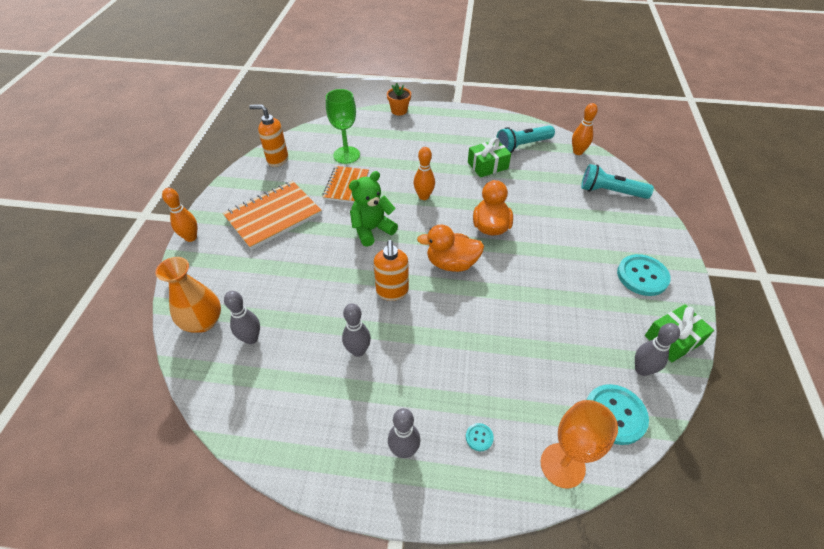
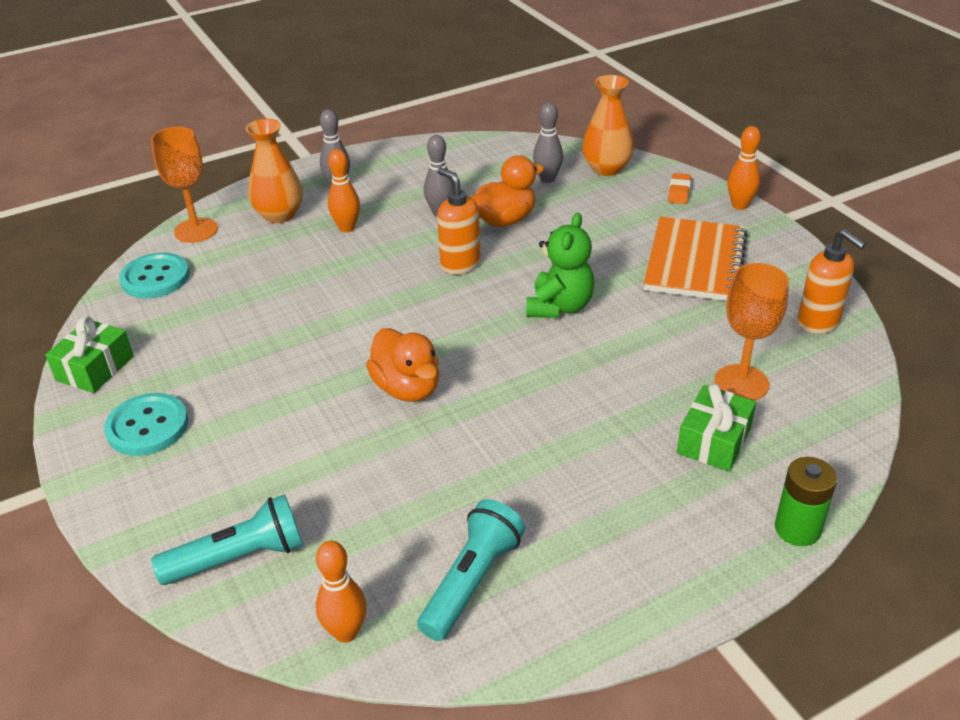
camera: 145 degrees right, 10 degrees down
orange soap dispenser [249,105,288,167] -> orange soap dispenser turned 75 degrees clockwise [798,229,866,334]
orange notebook [322,166,369,203] -> none
green goblet [326,89,360,164] -> orange goblet [714,263,789,401]
orange flower pot [387,83,411,116] -> green battery [775,457,837,546]
orange bowling pin [414,147,435,200] -> orange bowling pin moved to [328,149,360,232]
orange duck [417,224,484,272] -> orange duck moved to [471,155,544,227]
turquoise button [466,423,494,451] -> orange vase [246,119,303,223]
green gift [468,137,511,177] -> green gift moved to [677,384,756,471]
grey bowling pin [635,323,680,376] -> none
none -> orange eraser [668,173,691,204]

